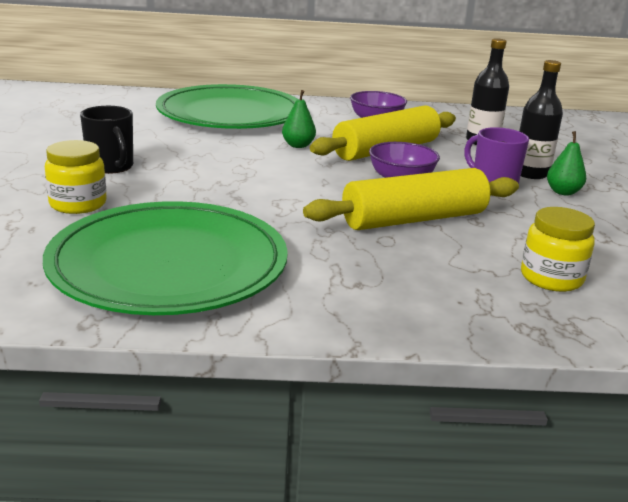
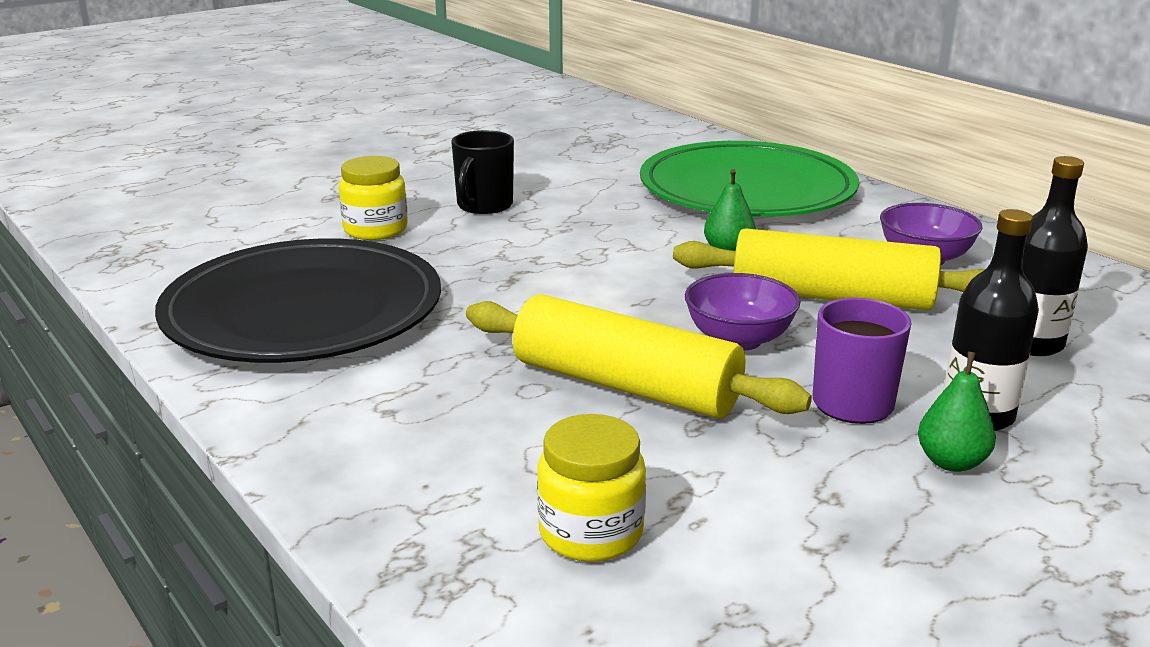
camera: 55 degrees right, 0 degrees up
green plate [43,201,288,315] -> black plate [155,239,441,363]

